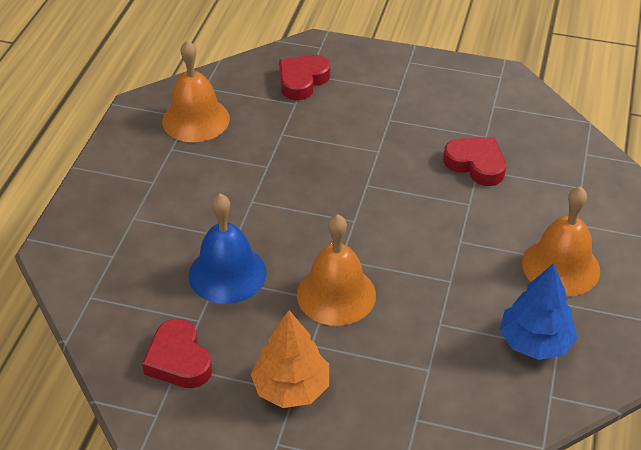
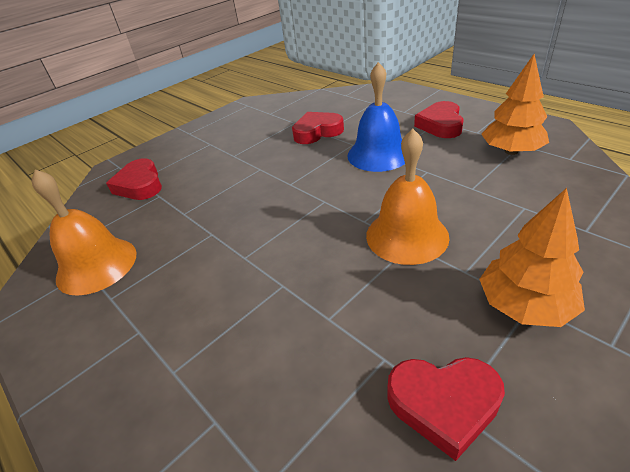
camera: 55 degrees left, 5 degrees down
blue bell [189,194,267,304] -> blue bell moved to [347,62,405,172]
blue tree [500,263,577,360] -> orange tree [481,54,549,155]
orange bell [522,186,600,296] -> red heart [414,101,464,138]

